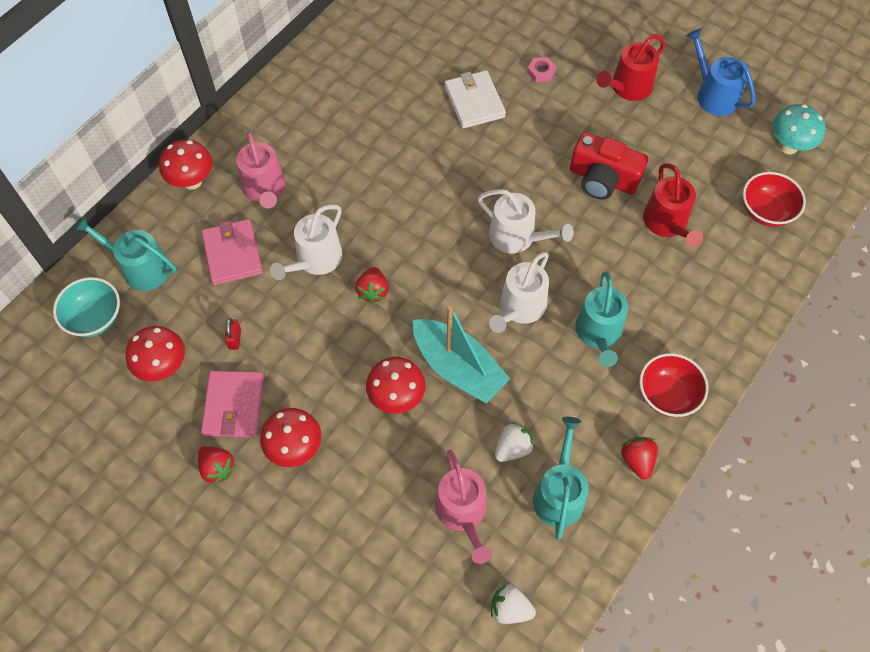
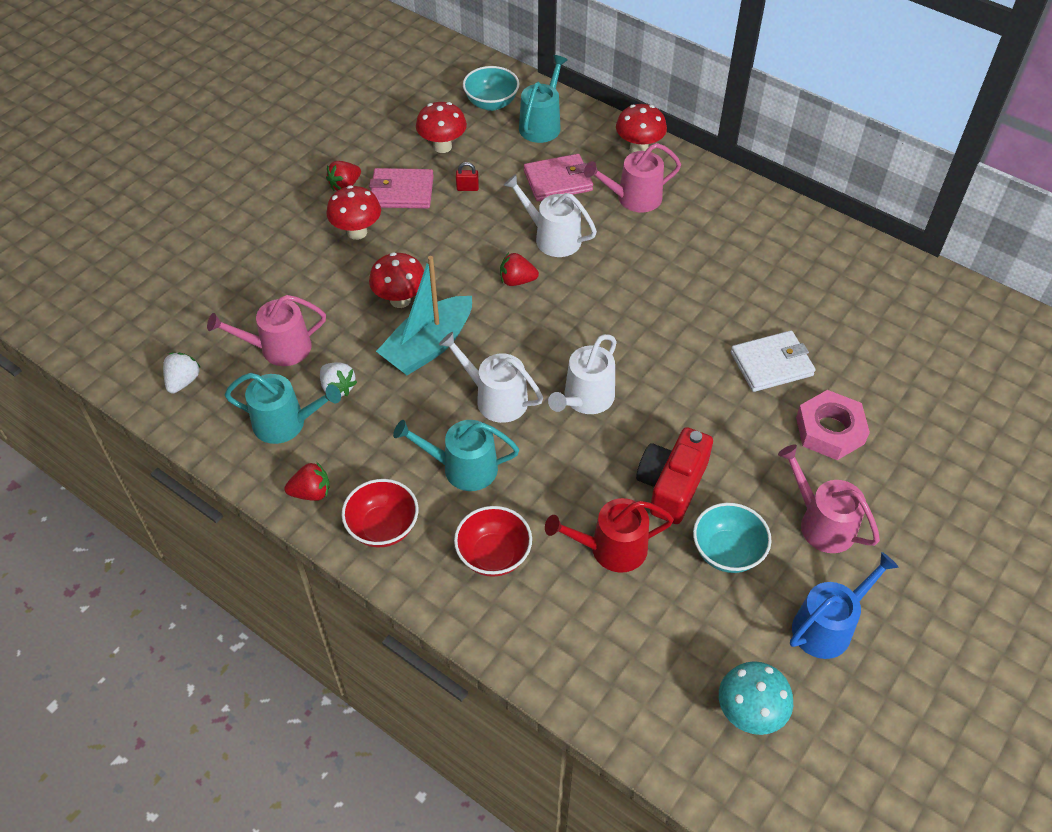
camera: 90 degrees right, 10 degrees down
pink nut [527,57,556,82] -> pink nut [796,390,870,460], size x2.00
red watering can [596,34,665,101] -> pink watering can [778,444,880,553]
red bowl [743,172,806,227] -> red bowl moved to [454,506,532,577]
none -> turquoise bowl [693,503,772,573]

